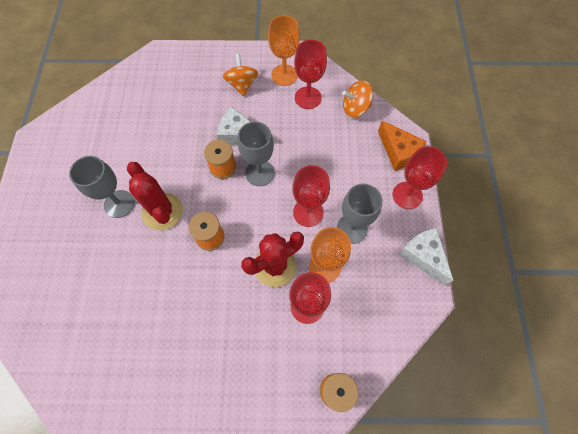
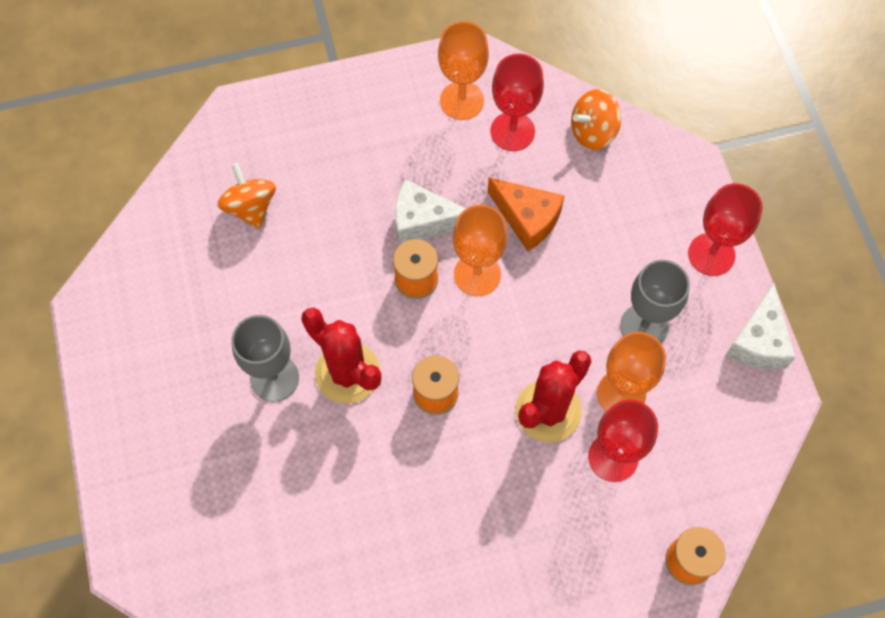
camera: 15 degrees left, 0 degrees up
orange spinning top [222,54,258,97] -> orange spinning top moved to [217,163,276,229]
grey goblet [238,121,274,186] -> orange goblet [453,205,507,296]
red goblet [292,165,330,227] -> none
orange cheese [378,121,427,171] -> orange cheese moved to [488,177,565,251]
white cheese [398,228,454,286] -> white cheese turned 120 degrees counterclockwise [726,283,795,370]

